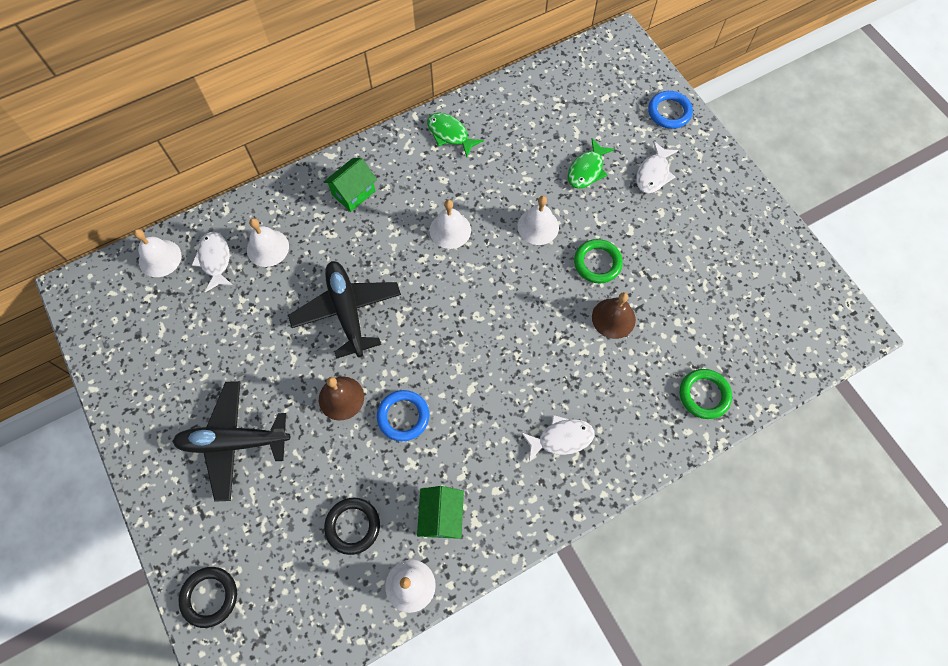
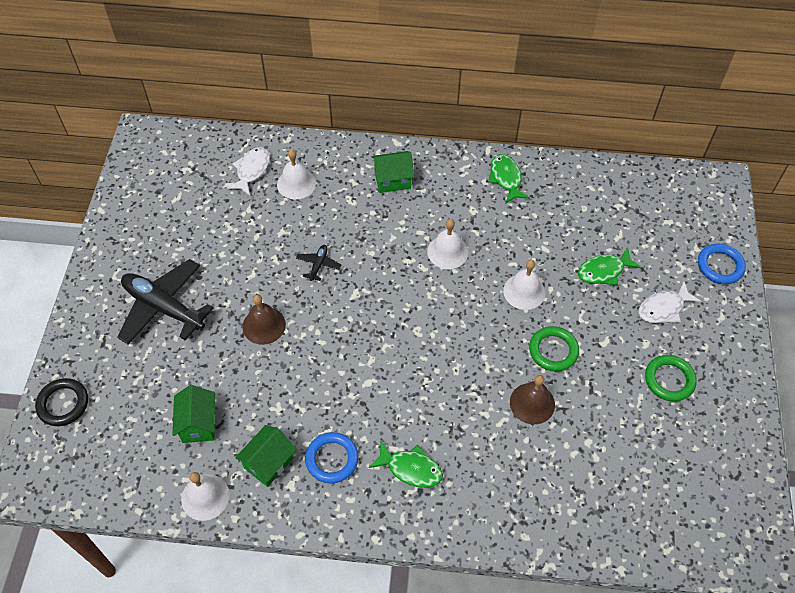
camera: 35 degrees right, 10 degrees down
white bell [134,229,182,277] -> none
black plane [288,261,401,359] -> black plane [296,245,341,281], size x0.44
black ring [324,498,380,555] -> green house [172,385,215,443]
blue ring [377,390,429,441] -> blue ring moved to [305,432,359,483]
white fish [521,415,595,462] -> green fish [369,442,443,488]
green ring [680,369,732,419] -> green ring moved to [645,355,697,402]

